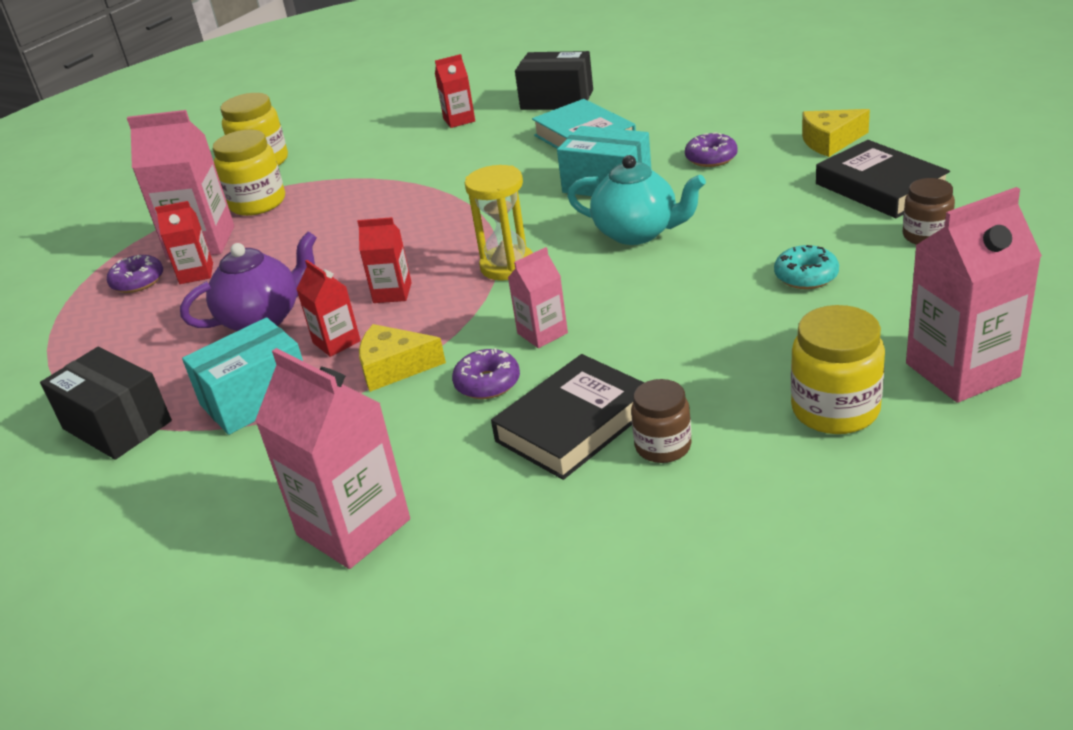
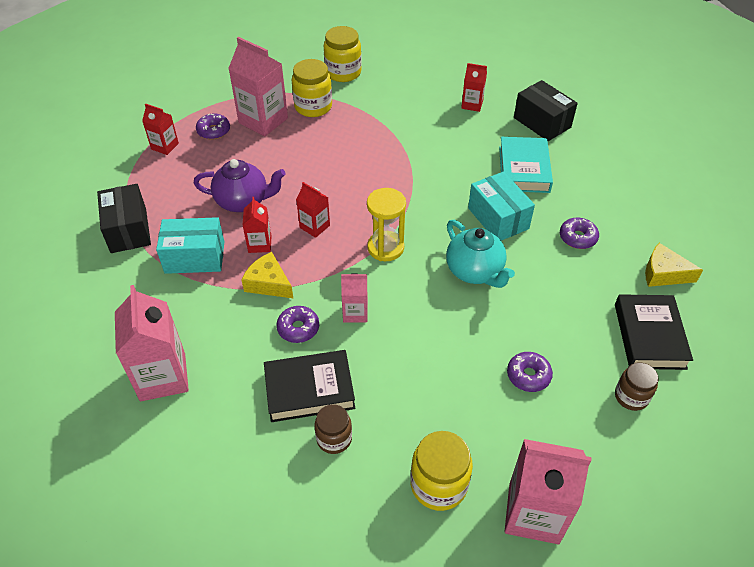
camera: 30 degrees right, 15 degrees up
red carton [155,201,213,284] -> red carton moved to [142,103,179,155]
turquoise donut [774,245,839,289] -> purple donut [507,352,553,392]

